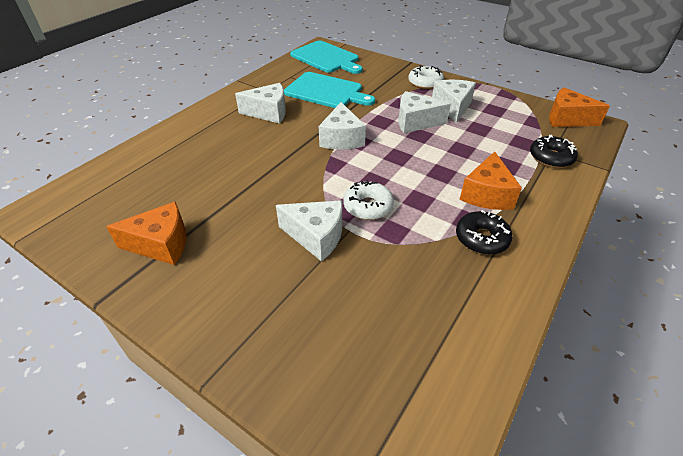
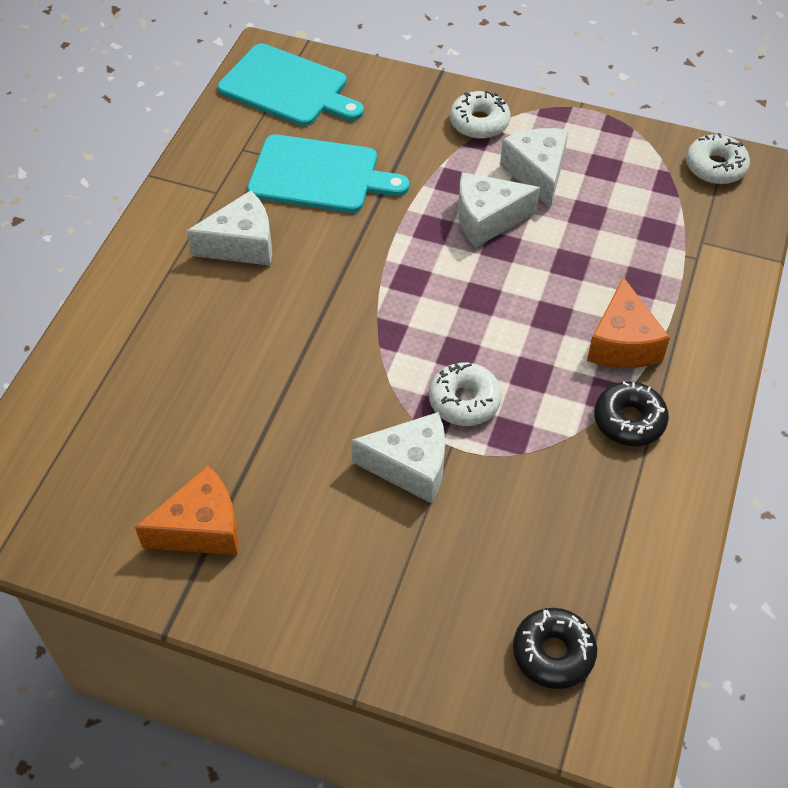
camera: 15 degrees left, 10 degrees up
white cheese [319,102,366,150] -> none
black donut [530,135,578,168] -> black donut moved to [513,608,597,689]
orange cheese [549,87,610,127] -> white donut [686,133,750,184]

